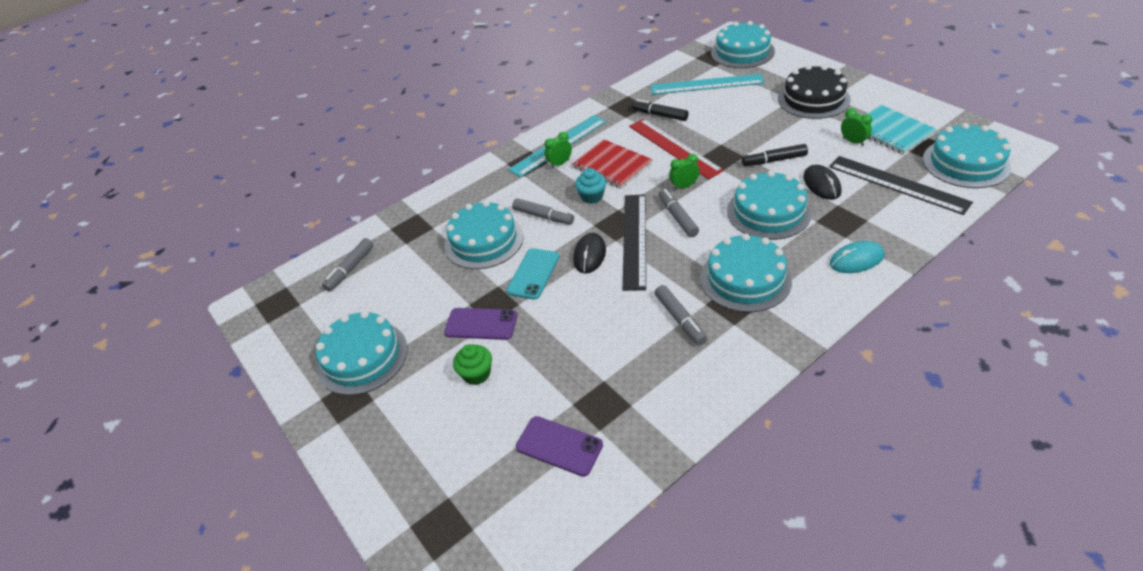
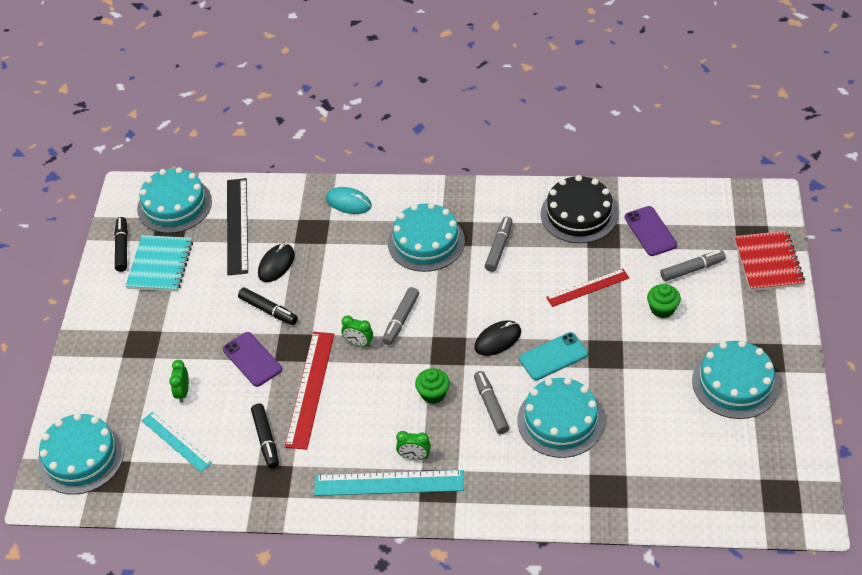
camera: 140 degrees left, 5 degrees up
grey marker [322,238,374,292] -> grey marker moved to [660,250,726,281]
purple phone [444,308,517,340] -> purple phone moved to [223,332,282,387]
red notebook [572,139,653,189] -> red notebook moved to [734,231,805,291]
turquoise cupcake [575,168,606,204] -> green cupcake [415,368,450,404]
black ruler [623,194,646,291] -> none
turquoise ruler [651,74,764,95] -> turquoise ruler [142,412,212,472], size x0.64
turquoise cake [727,171,812,240] -> none
black cake [778,65,851,119] -> black cake moved to [541,175,618,243]
green clock [841,108,872,146] -> green clock moved to [169,360,189,402]
none -> black marker [115,217,128,272]
none -> red ruler [546,269,629,307]

